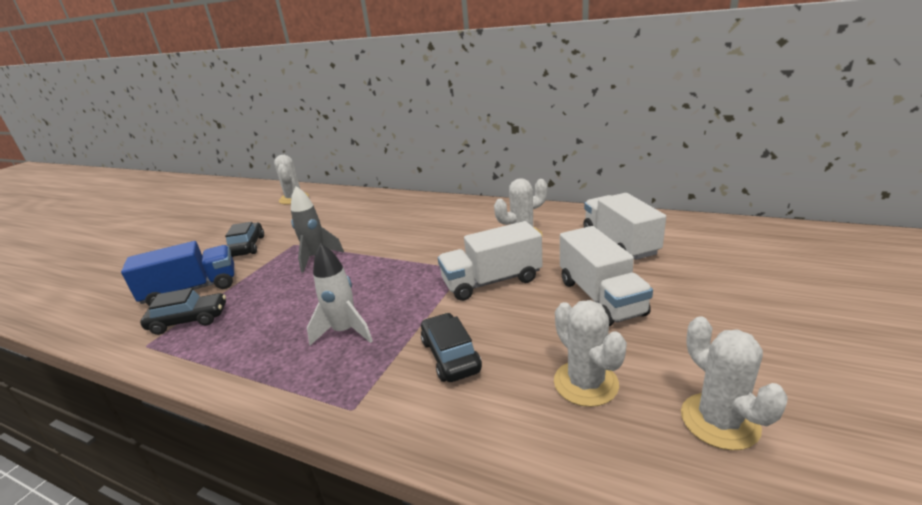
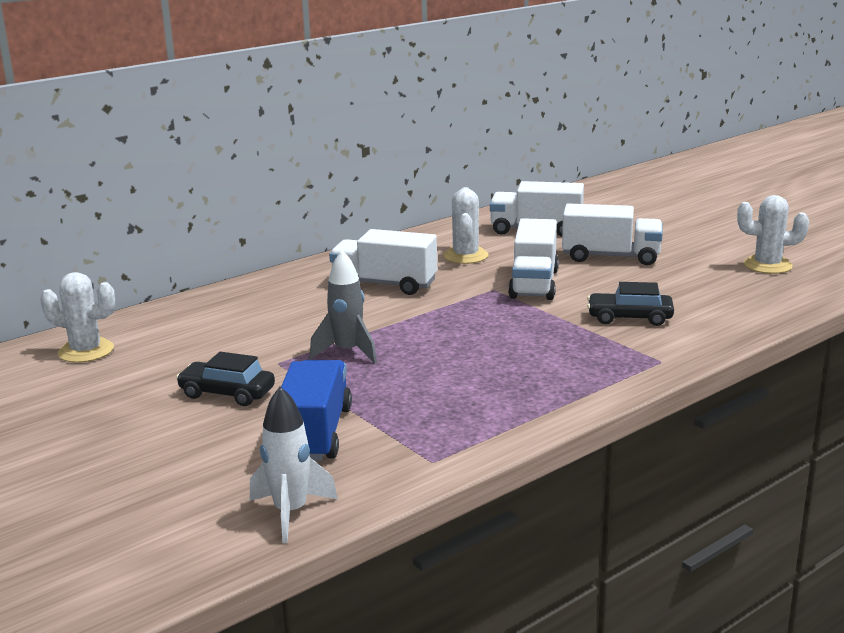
camera: 65 degrees left, 5 degrees down
black car [140,288,226,335] -> none
white rocket [307,244,373,345] -> white rocket moved to [250,386,338,543]
white cactus [554,300,627,407] -> none
none -> white truck [329,229,437,295]

